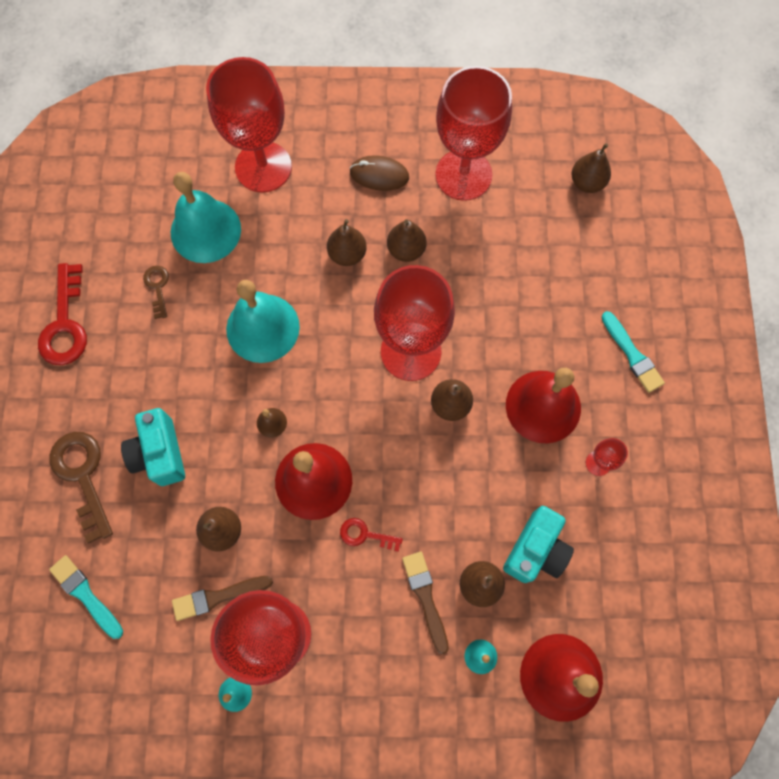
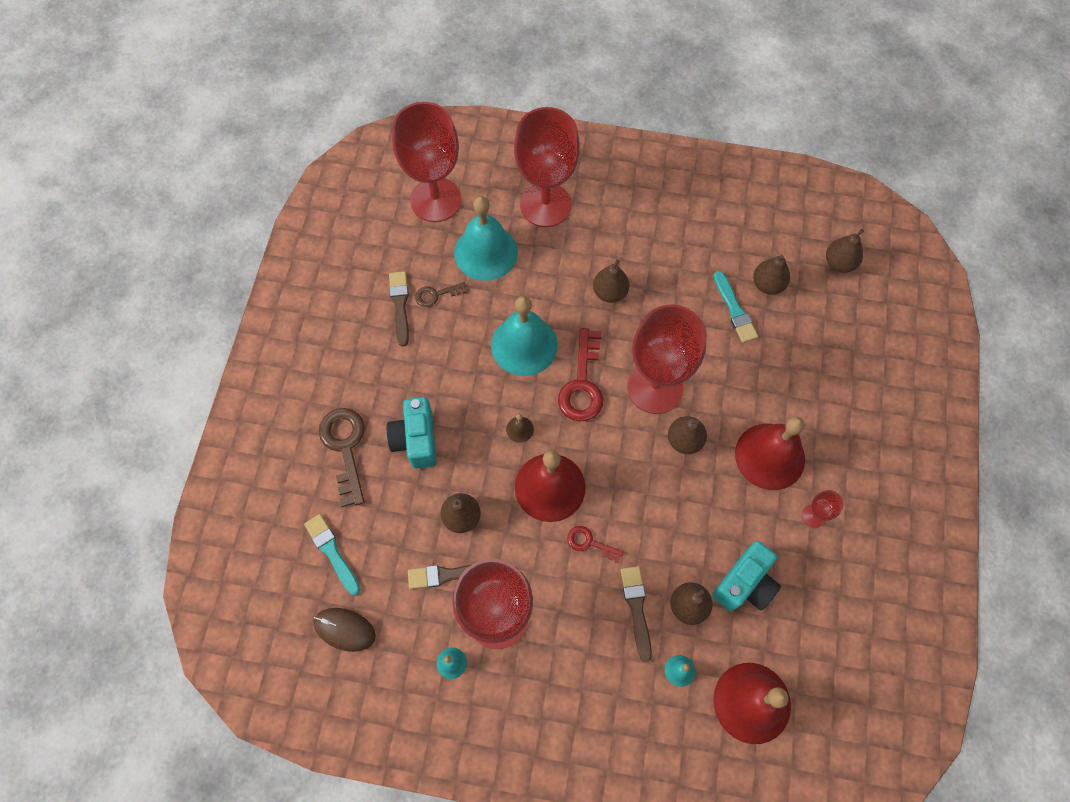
camera: 10 degrees right, 5 degrees down
red key [38,263,87,365] -> red key moved to [558,328,603,422]
brown key [143,266,169,319] -> brown key turned 105 degrees counterclockwise [415,282,467,307]
brown mouse [350,155,409,191] -> brown mouse moved to [314,608,376,652]
brown pear [387,219,426,262] -> brown pear moved to [753,255,790,295]
red goblet [435,66,512,201] -> red goblet moved to [392,102,462,222]
turquoise brush [601,311,665,393] -> turquoise brush moved to [714,271,758,343]
none -> brown brush [389,271,409,347]

